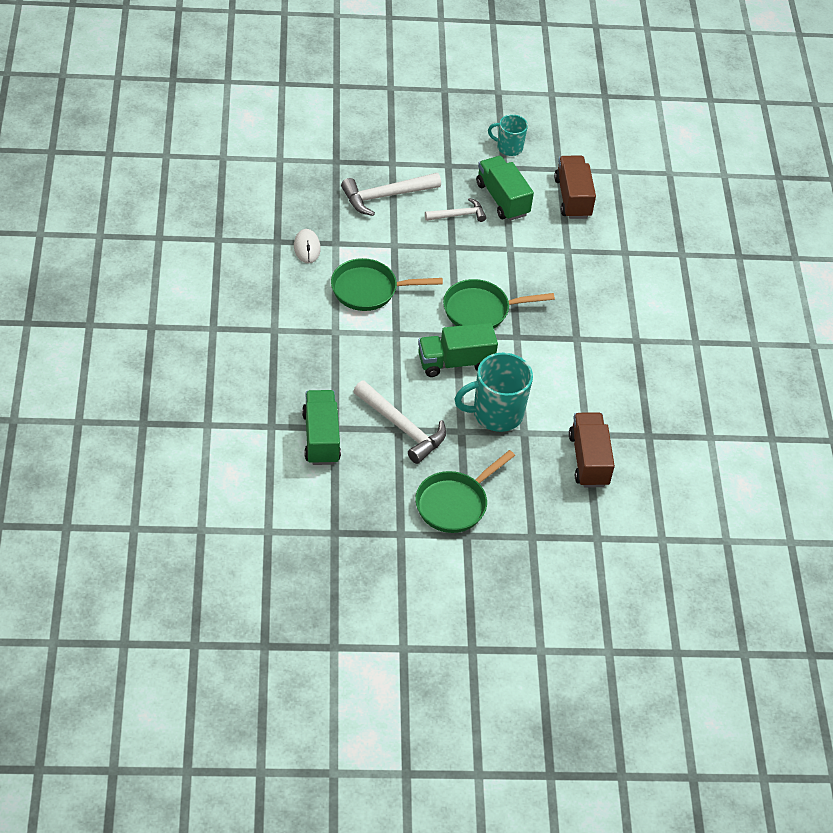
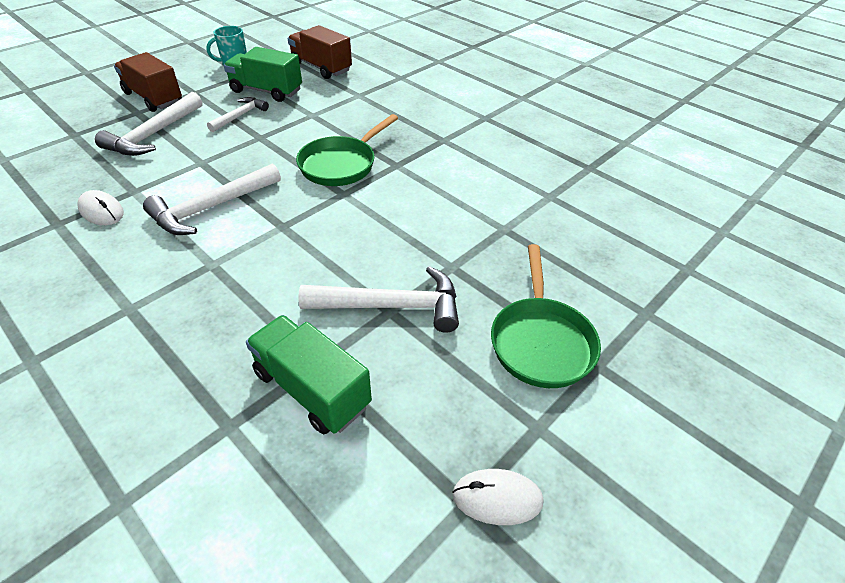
camera: 40 degrees left, 5 degrees down
green pan [331,258,443,311] -> white hammer [143,163,281,235]
green truck [418,323,498,377] -> none
turquoise mug [455,353,533,432] -> none
brown truck [569,413,615,487] -> brown truck moved to [114,52,182,112]
none -> white mouse [452,469,544,525]

